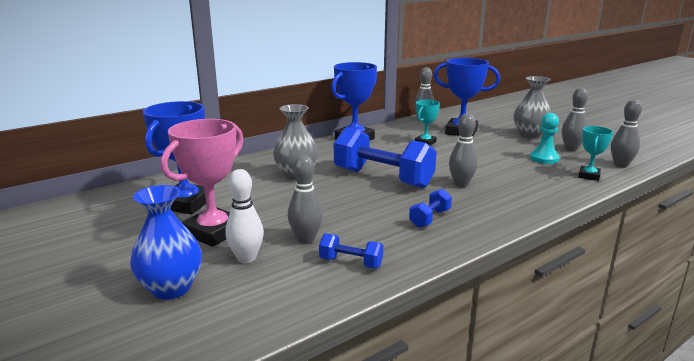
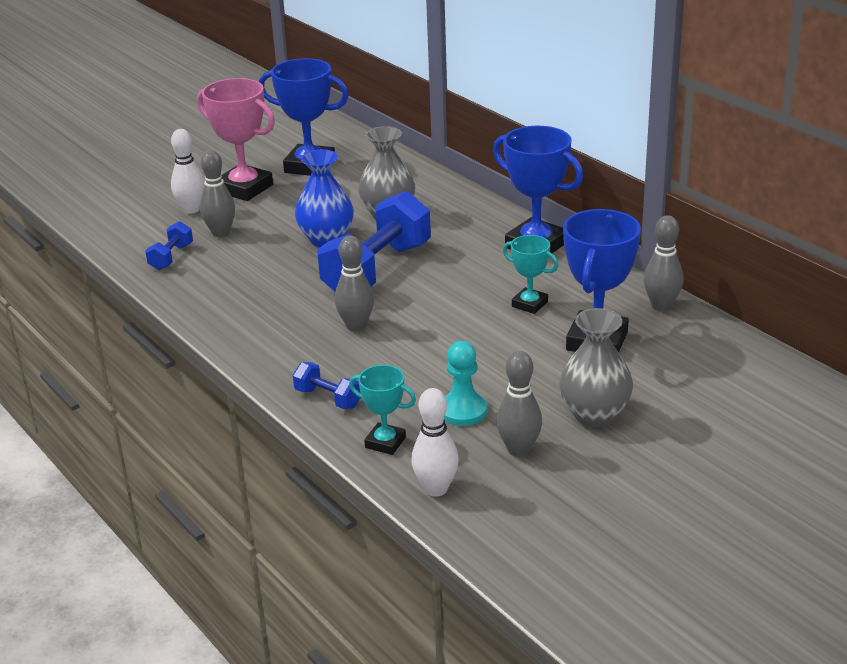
camera: 90 degrees right, 10 degrees up
blue vase [130,185,202,300] -> blue vase moved to [295,149,354,247]
blue dumbbell [409,189,452,228] -> blue dumbbell moved to [293,362,361,409]
grey bowling pin [611,100,642,168] -> white bowling pin [411,388,459,497]

